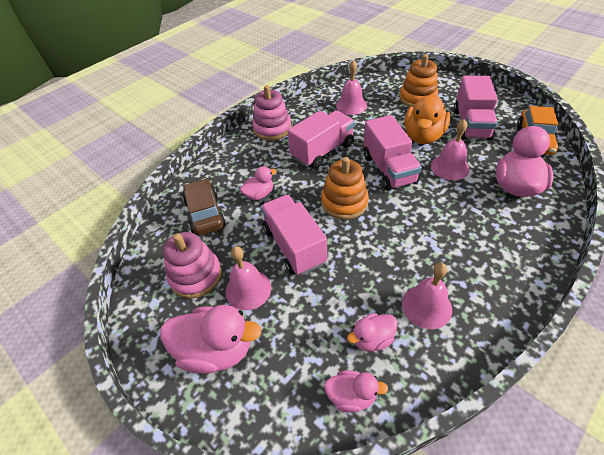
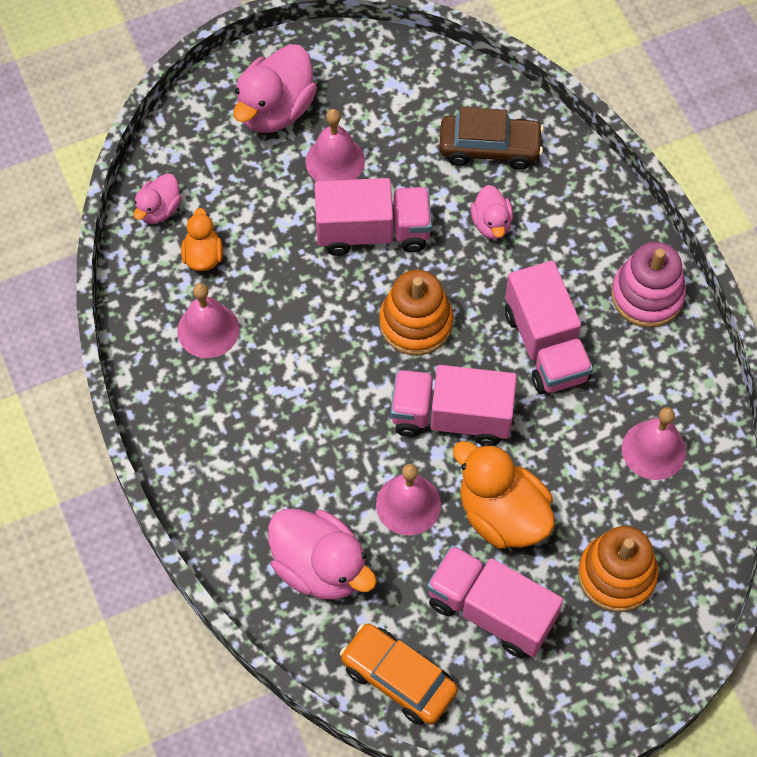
camera: 110 degrees right, 15 degrees up
pink stacking toy [163,232,222,299] -> none
pink duck [347,313,398,352] -> orange duck [181,208,223,271]

